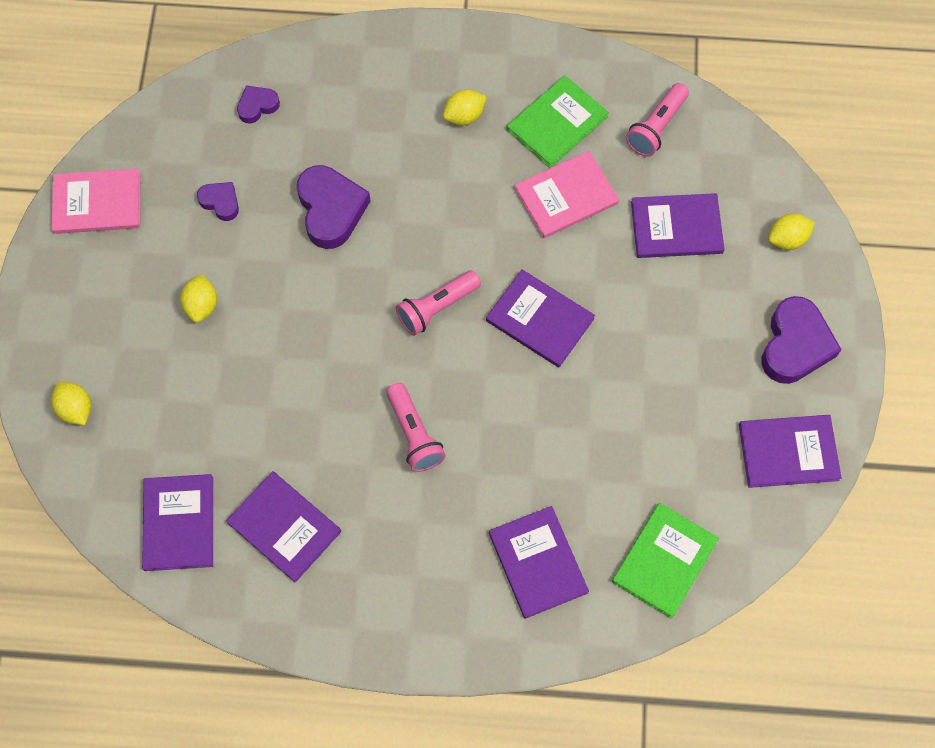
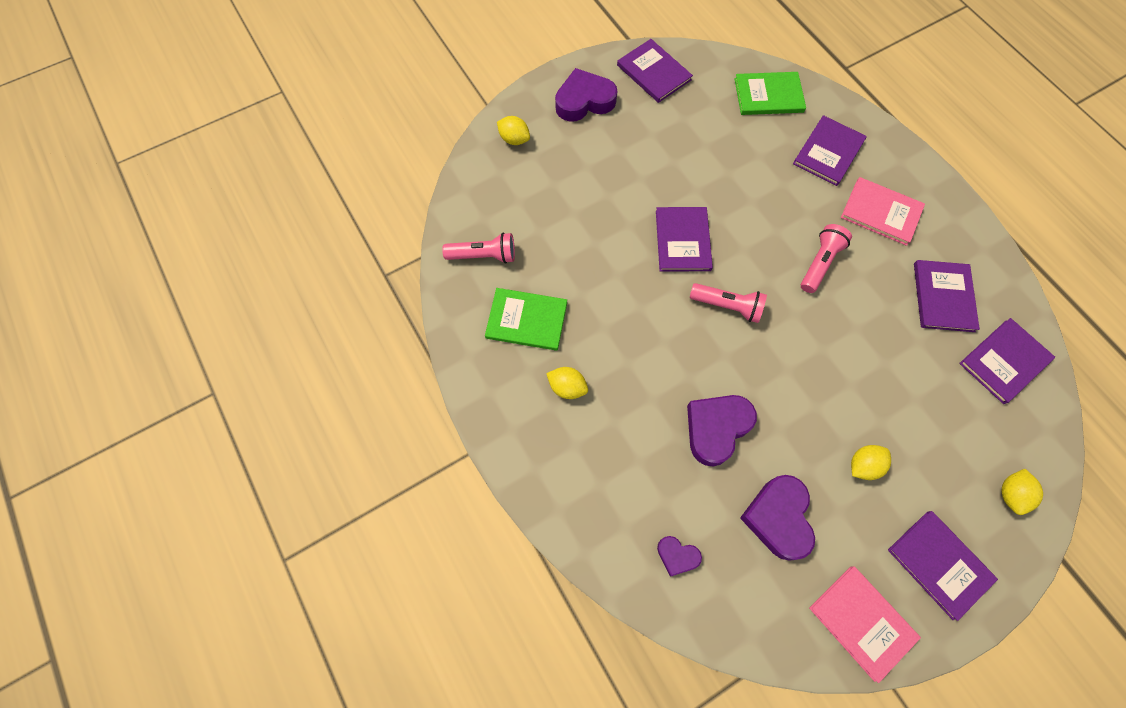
camera: 125 degrees left, 0 degrees up
purple heart [197,182,239,221] -> purple heart [740,475,815,561], size x1.87
pink book [514,151,619,238] -> pink book moved to [841,177,925,246]
purple book [631,193,725,258] -> purple book moved to [888,511,998,621]

